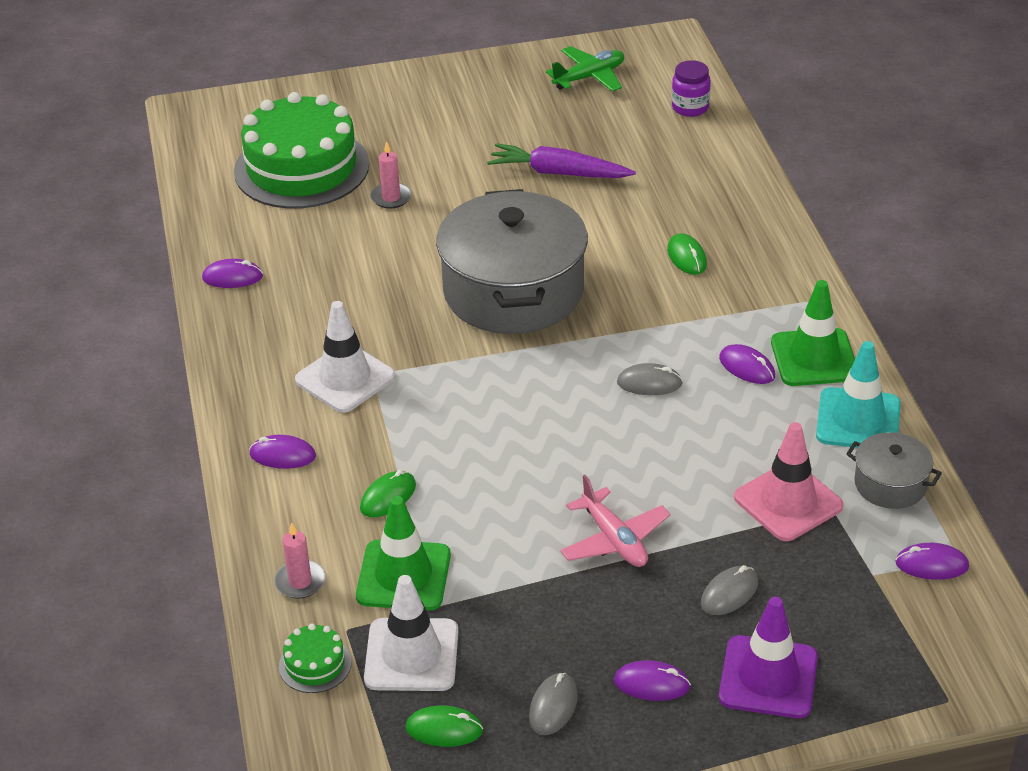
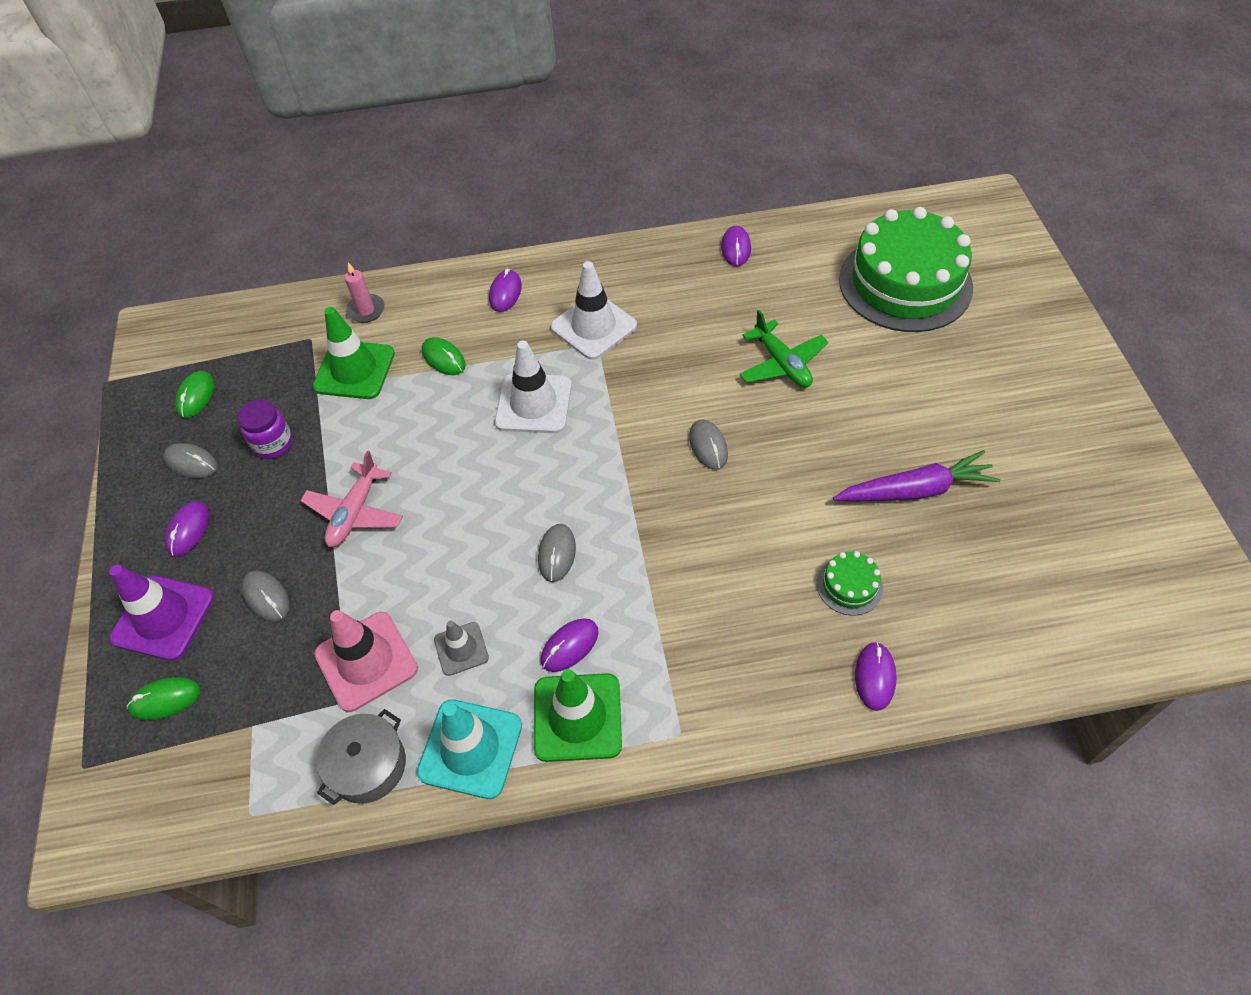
camera: 95 degrees right, 15 degrees up
green cake [279,624,352,693] -> green cake moved to [817,551,883,616]
white traffic cone [364,575,458,691] -> white traffic cone moved to [495,341,572,433]
pink candle [370,141,412,209] -> none
grey pot [436,189,588,334] -> grey mouse [689,419,728,470]
purple carrot [487,143,636,178] -> purple carrot turned 60 degrees clockwise [833,450,1000,502]
green plane [546,46,624,92] -> green plane moved to [739,310,828,388]
pink plane [560,475,670,567] -> pink plane turned 45 degrees counterclockwise [300,451,403,547]
green mouse [667,233,707,275] -> green mouse moved to [127,677,201,720]
purple jar [672,60,711,117] -> purple jar moved to [237,399,293,459]
purple mouse [895,543,969,580] -> purple mouse moved to [855,642,897,711]
none -> grey traffic cone [434,621,489,676]

